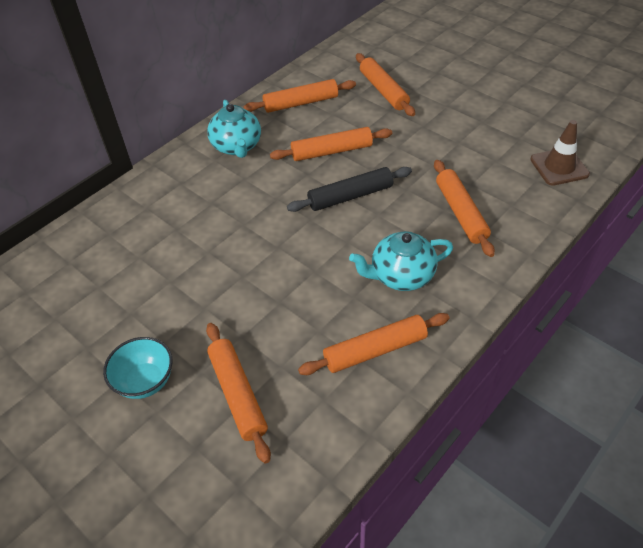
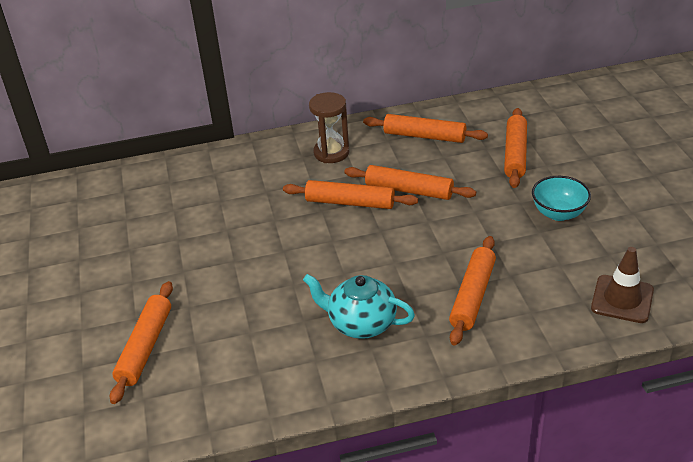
camera: 35 degrees right, 10 degrees down
turquoise bowl [103,337,173,399] -> turquoise bowl moved to [532,176,591,221]
turquoise teapot [207,100,261,158] -> brown hourglass [309,92,349,163]
black rolling pin [287,167,412,212] -> none
orange rolling pin [298,313,450,375] -> orange rolling pin moved to [283,180,418,209]

